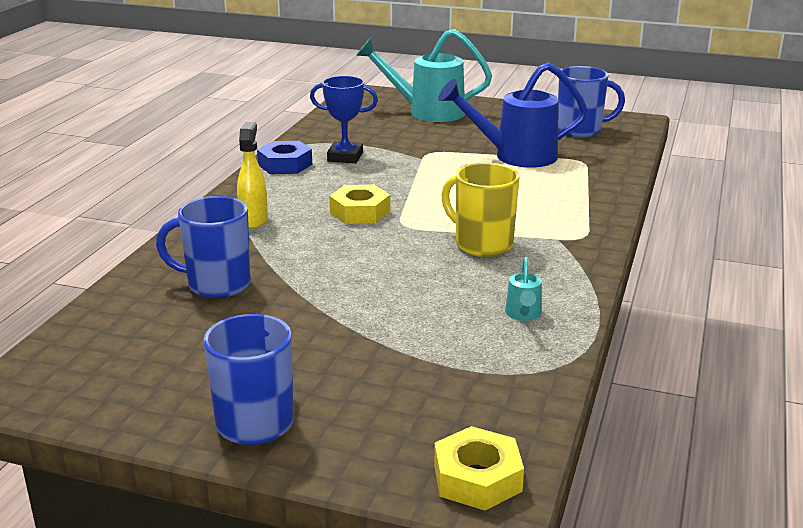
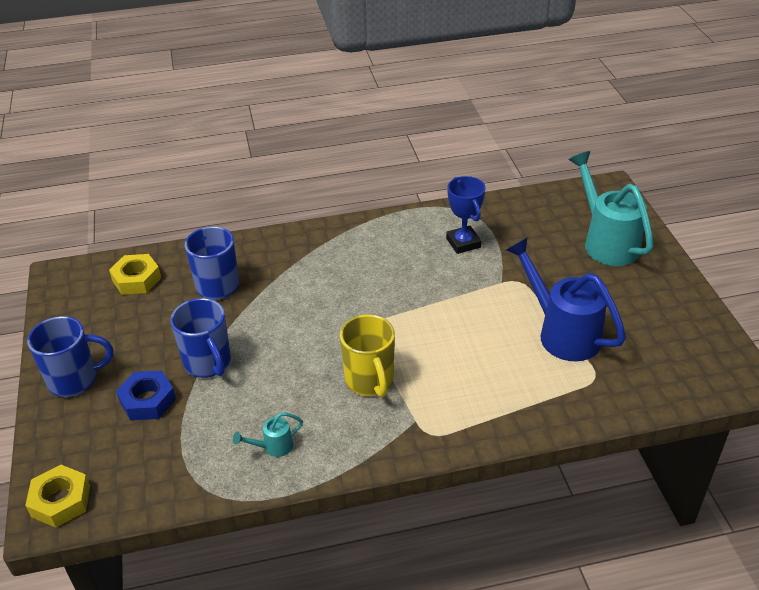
camera: 60 degrees right, 15 degrees up
yellow spray bottle [237,122,268,229] -> none
blue nut [257,141,312,174] -> blue nut moved to [116,370,176,420]
yellow nut [329,185,390,224] -> yellow nut moved to [109,254,161,295]
yellow mug [441,163,520,257] -> yellow mug turned 150 degrees clockwise [340,315,395,398]
blue mug [558,66,625,137] -> blue mug moved to [171,298,231,378]

